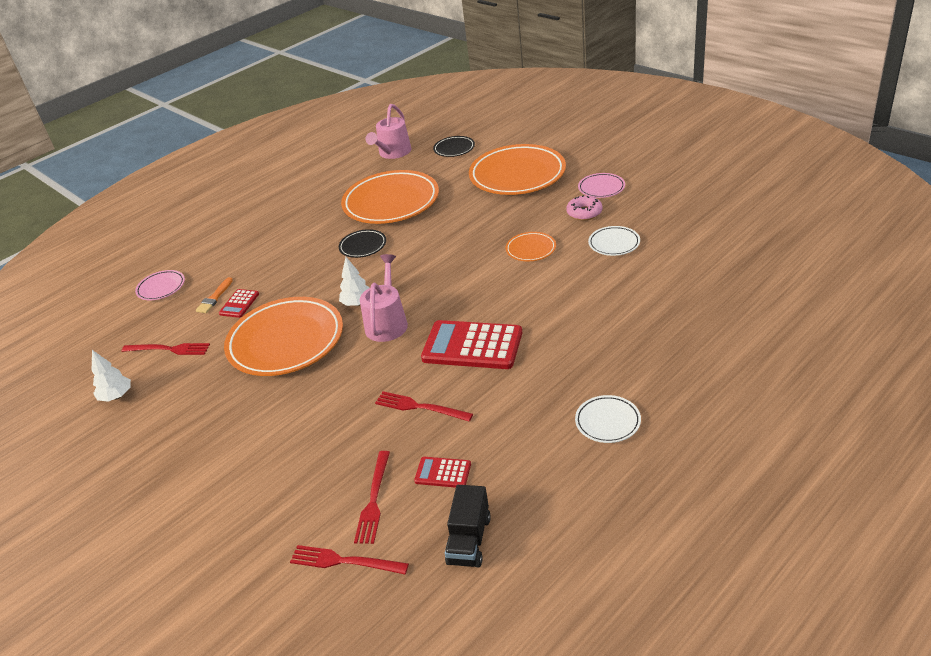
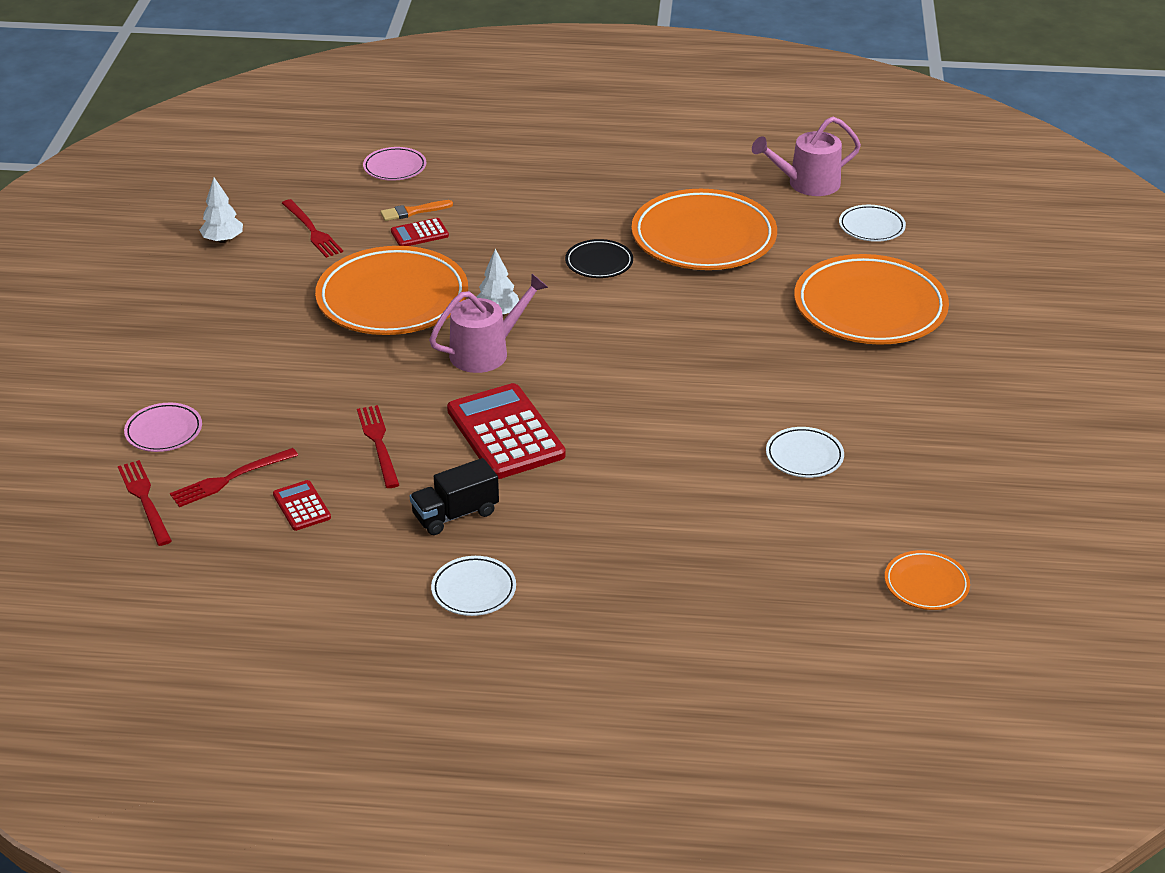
camera: 45 degrees right, 0 degrees up
black plate [433,136,475,157] -> white plate [839,205,906,242]
black truck [445,485,491,568] -> black truck moved to [410,458,499,535]
orange plate [506,232,556,261] -> orange plate moved to [885,550,970,610]
pink donut [566,195,602,220] -> none
pink plate [578,173,625,198] -> pink plate moved to [124,403,202,452]

